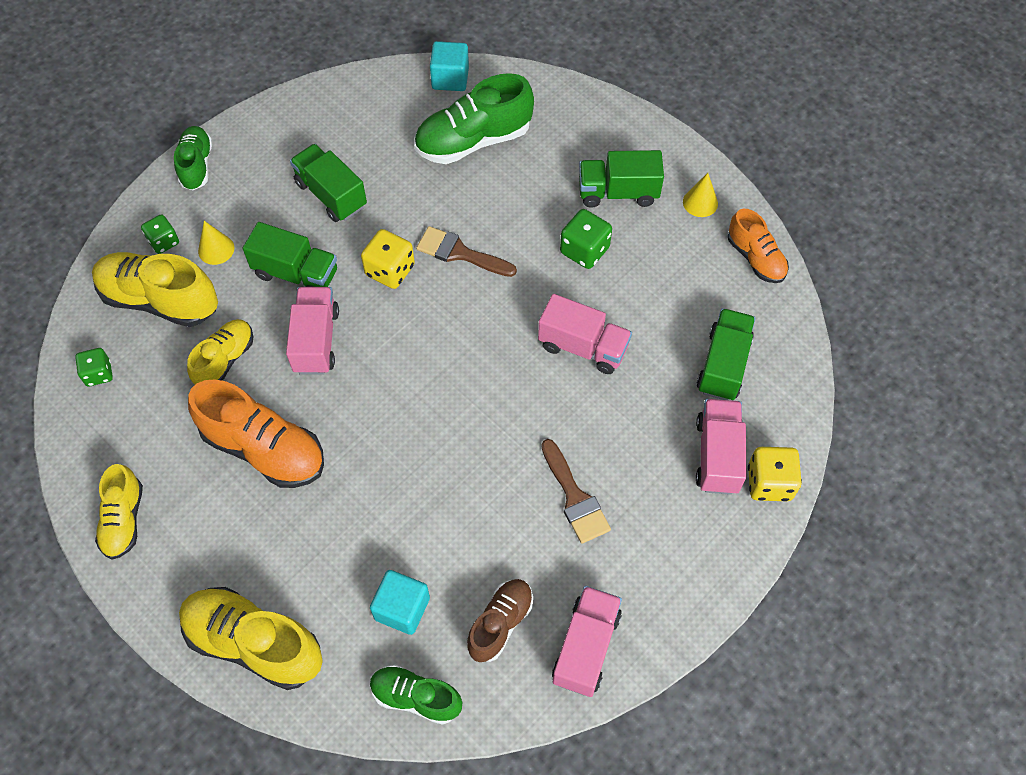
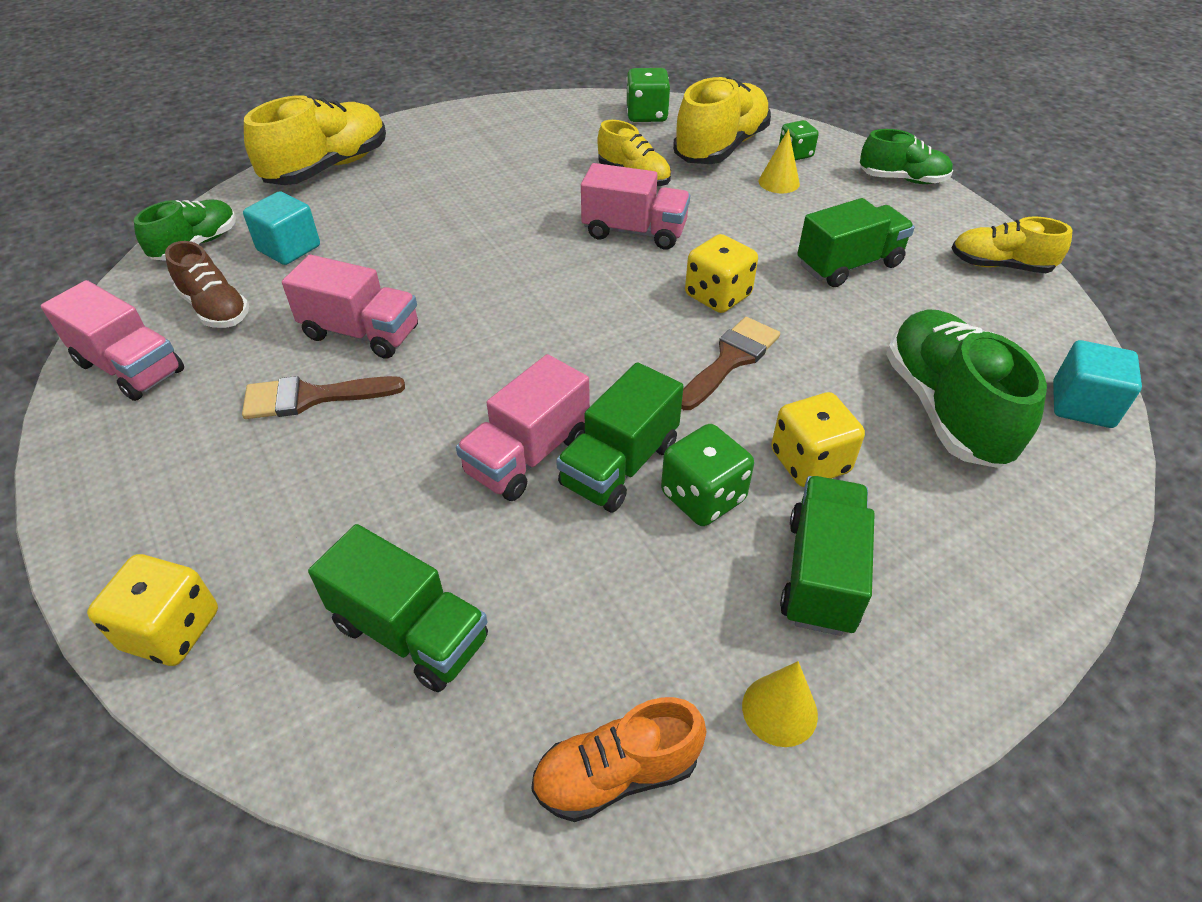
camera: 105 degrees right, 15 degrees down
green dice [75,348,113,387] -> green dice [626,68,670,122], size x1.50
yellow shoe [95,464,143,560] -> yellow shoe moved to [952,216,1073,273]
orange shoe [188,379,324,488] -> none
green truck [243,222,337,287] -> green truck moved to [556,362,684,513]
pink truck [696,399,746,495] -> pink truck moved to [282,255,418,359]
none -> yellow dice [771,392,865,487]

